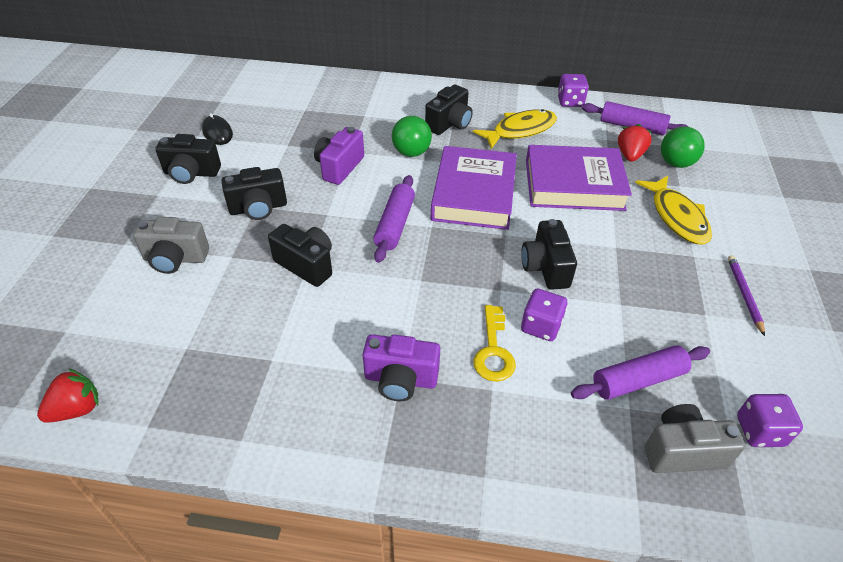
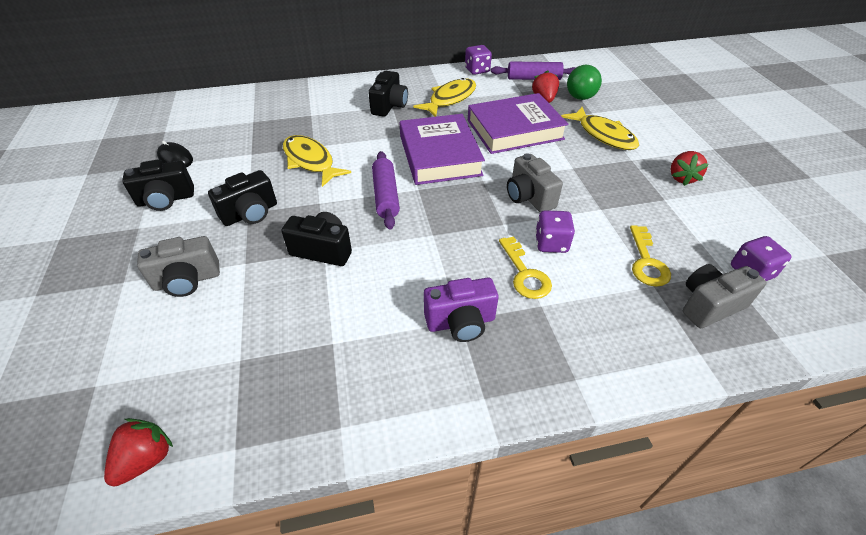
camera: 20 degrees left, 0 degrees up
purple camera [314,127,364,185] -> yellow fish [283,135,351,187]
green ball [392,116,432,157] -> none
black camera [521,219,577,290] -> grey camera [507,153,563,212]
purple rolling pin [571,345,710,400] -> yellow key [630,225,671,287]
purple pencil [728,255,765,336] -> red strawberry [670,151,709,186]

